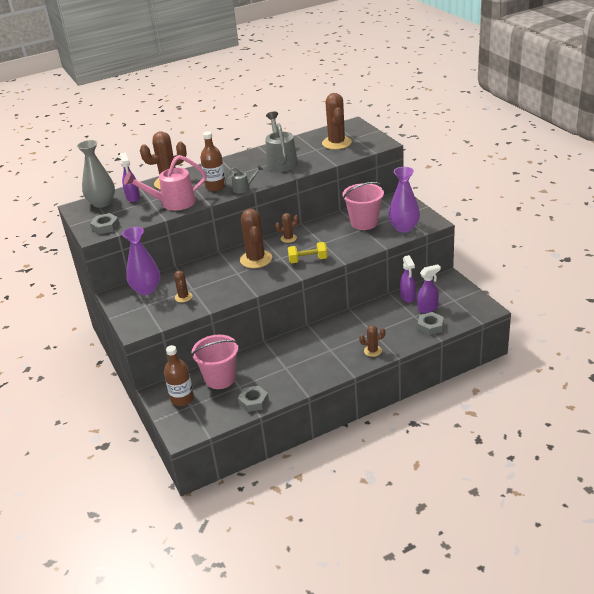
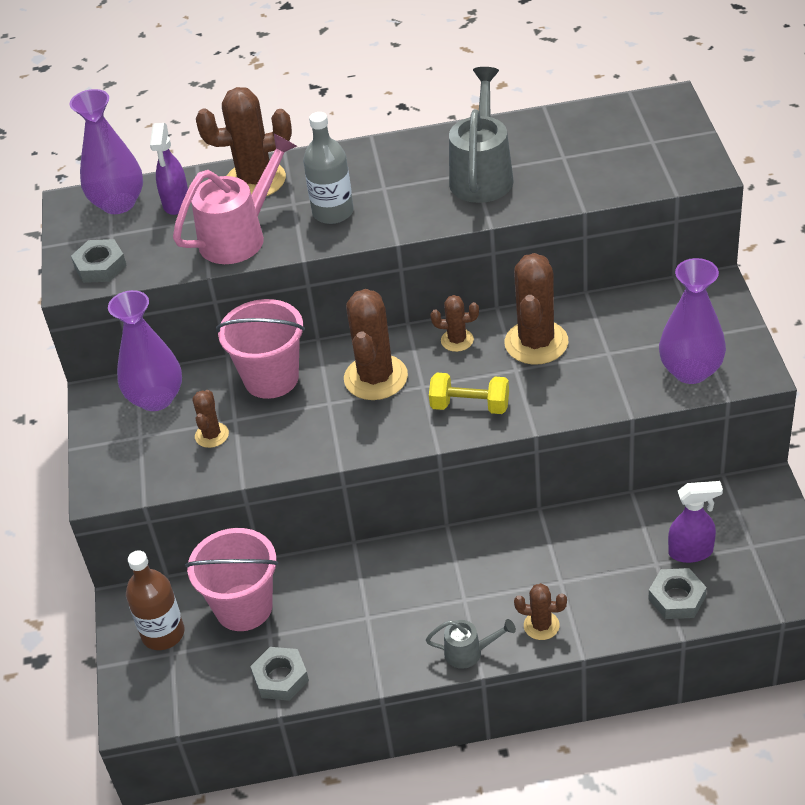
camera: 20 degrees right, 10 degrees up
grey vase [77,140,115,208] -> purple vase [70,89,143,214]
pink watering can [124,155,207,211] -> pink watering can turned 135 degrees clockwise [173,133,297,264]
brown bottle [200,131,226,191] -> grey bottle [303,112,354,224]
grey watering can [224,165,263,194] -> grey watering can moved to [426,619,516,669]
brown cactus [322,93,352,150] -> brown cactus moved to [505,253,569,365]
pink bucket [342,182,384,230] -> pink bucket moved to [216,299,305,399]
purple spray bottle [400,255,416,303] -> none

